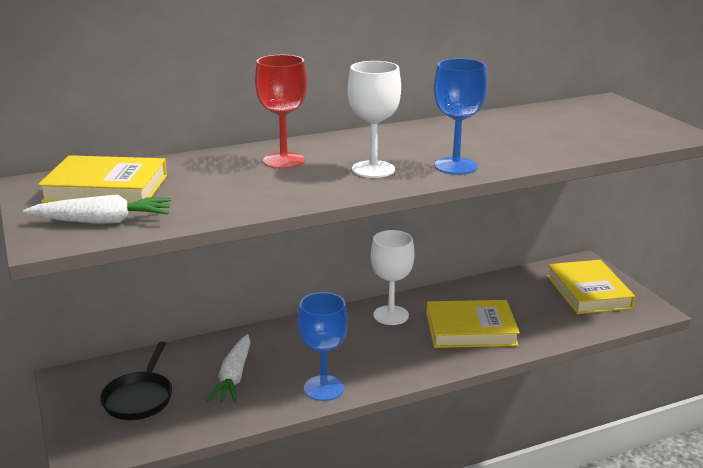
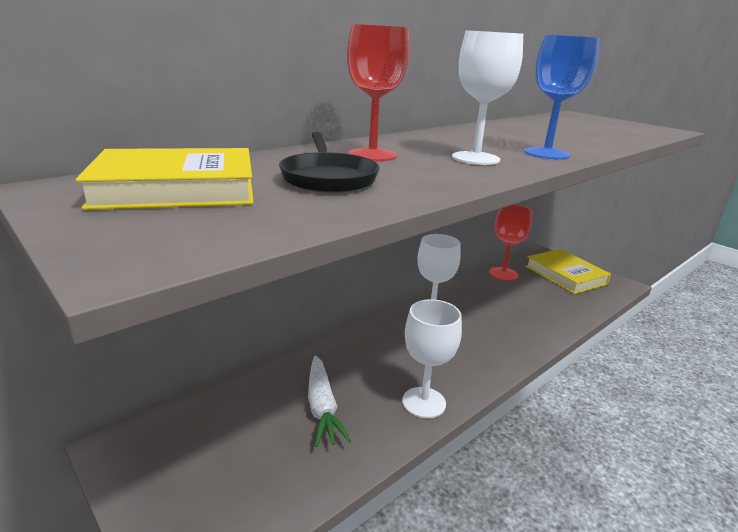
camera: 20 degrees left, 0 degrees up
white carrot [23,194,171,224] -> none
black pan [100,342,172,420] -> black pan moved to [279,132,380,193]
blue goblet [298,292,348,401] -> white goblet [402,299,462,418]
yellow book [426,300,520,348] -> none
none -> red goblet [489,204,533,281]

